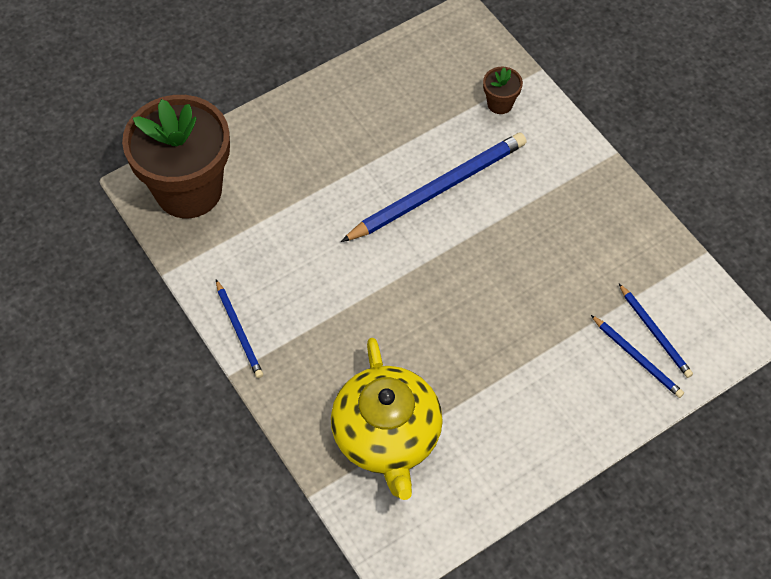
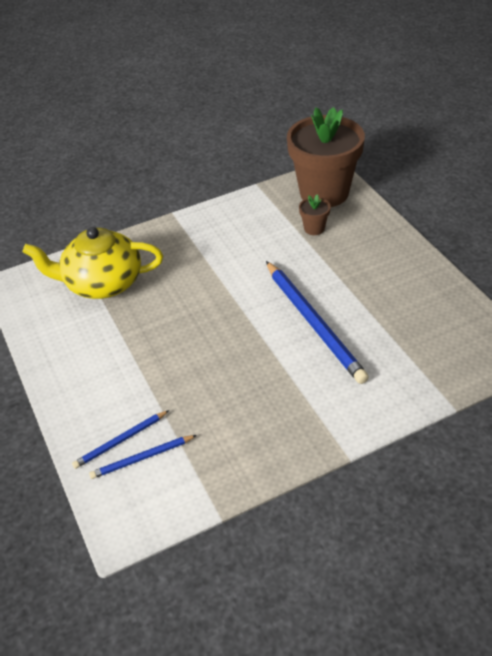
camera: 100 degrees right, 15 degrees down
blue pencil [216,280,263,378] -> none
brown flower pot [483,67,523,114] -> brown flower pot moved to [299,194,331,235]

